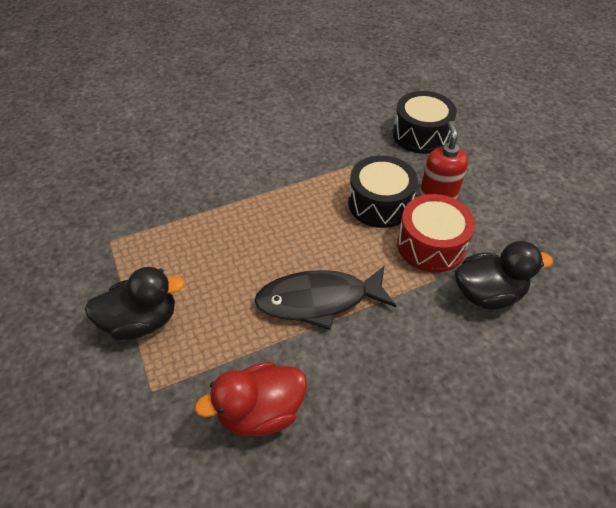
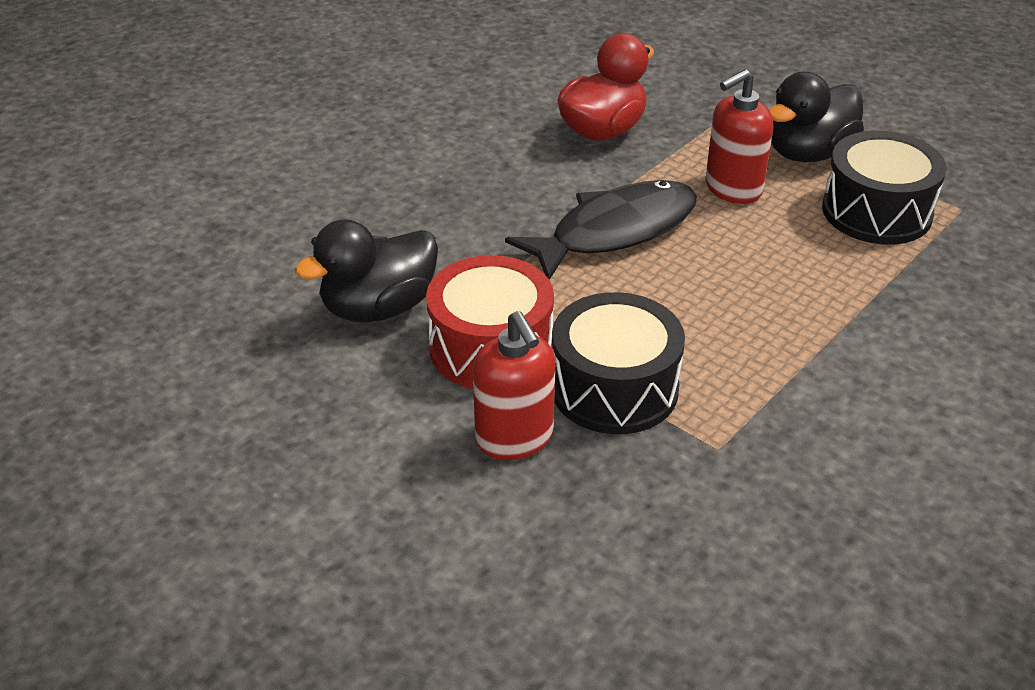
camera: 155 degrees right, 10 degrees down
black drum [393,91,457,154] -> black drum moved to [822,131,947,245]
none -> red soap dispenser [706,69,773,204]

